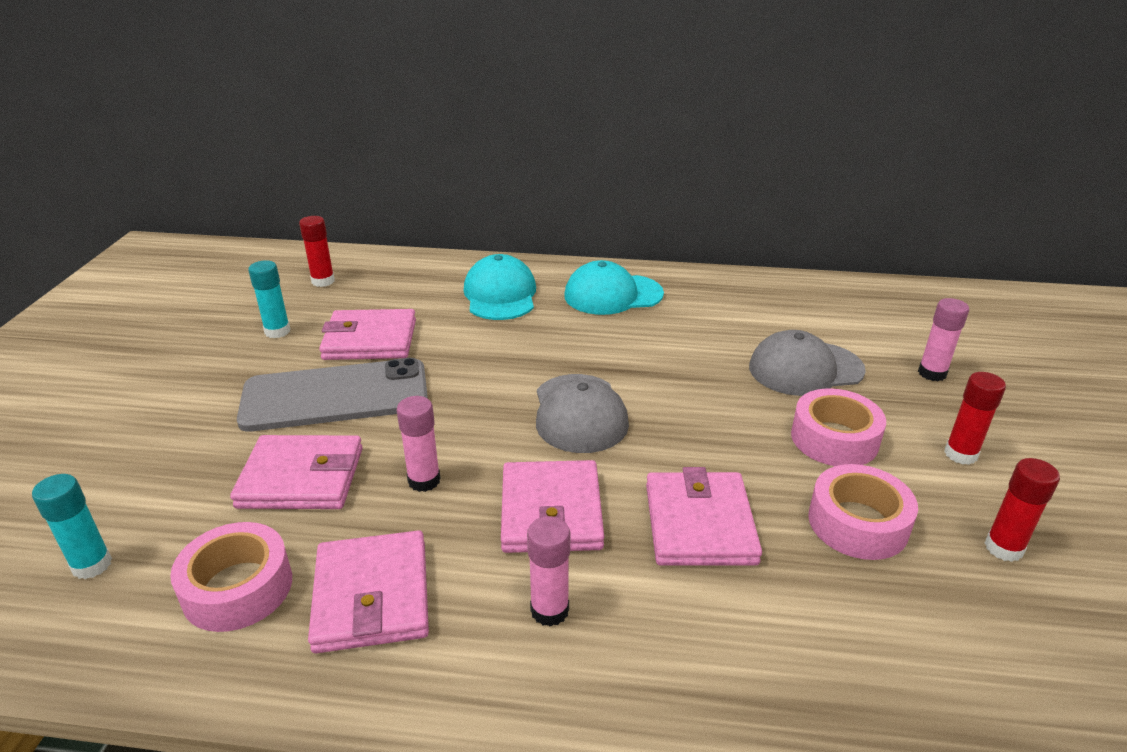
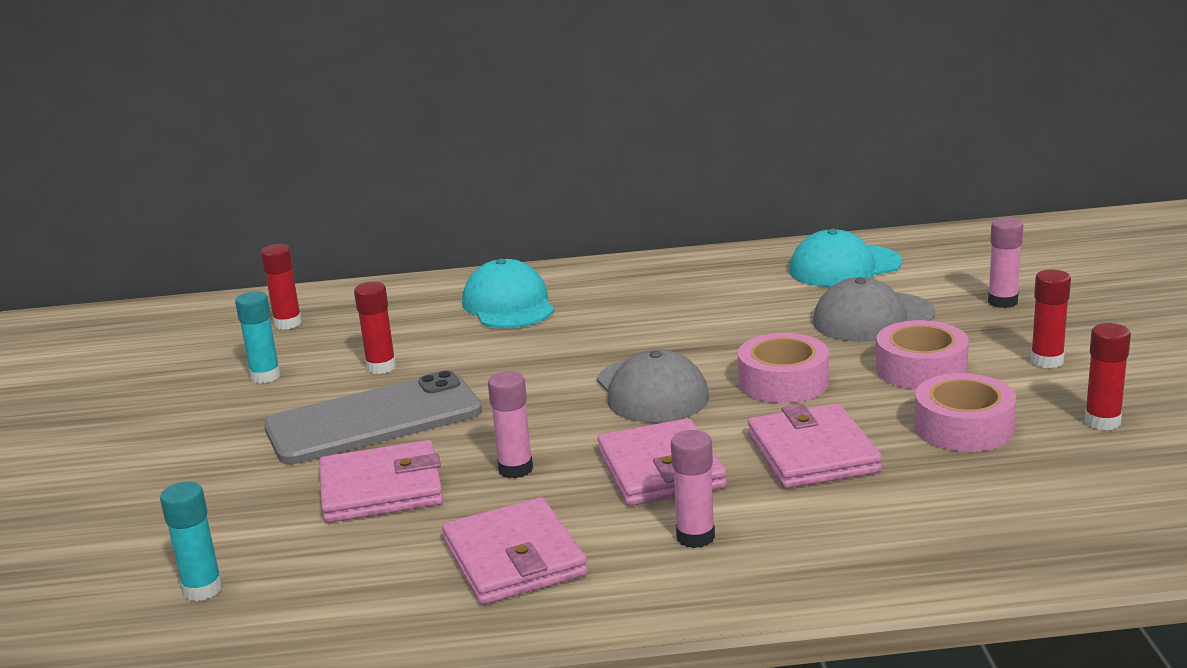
camera: 10 degrees left, 10 degrees down
pink tape [170,522,292,632] -> pink tape moved to [738,333,829,403]
pink wallet [319,309,416,360] -> red glue stick [354,282,396,374]
turquoise cap [564,260,664,315] -> turquoise cap moved to [789,229,902,287]

